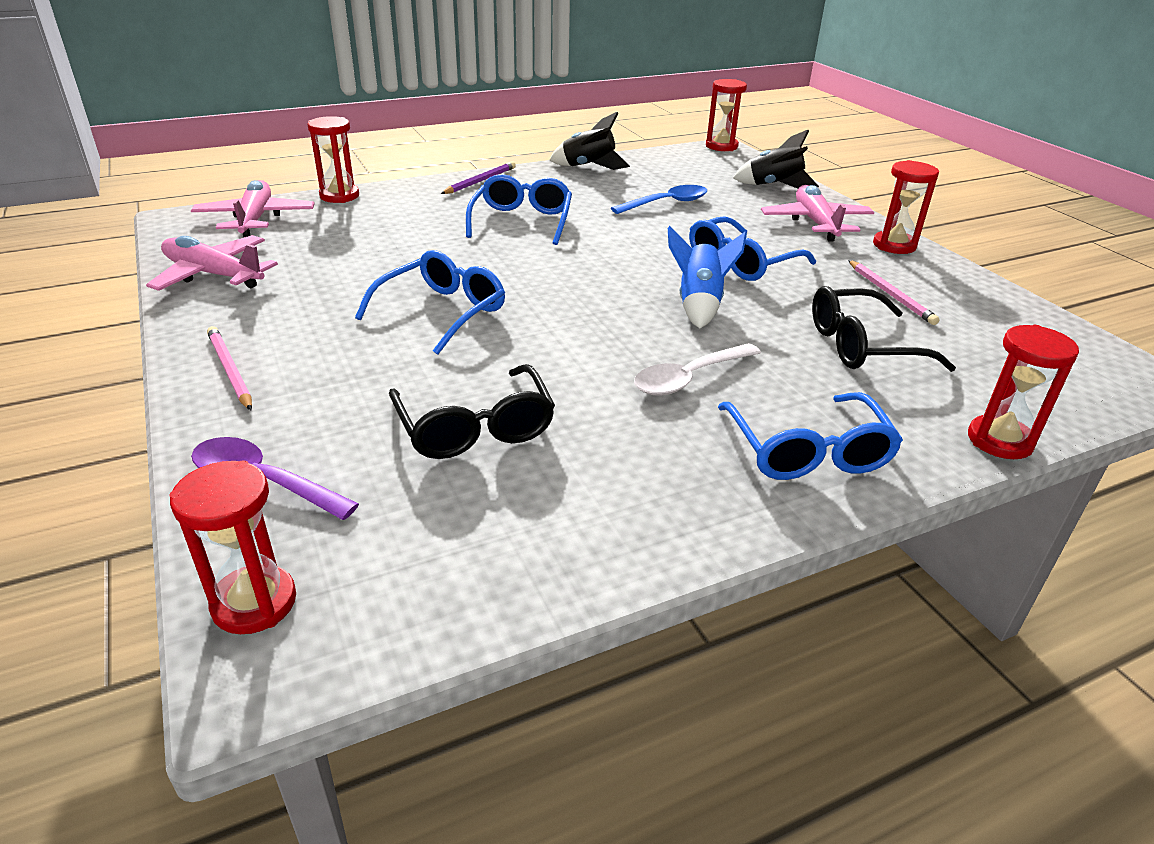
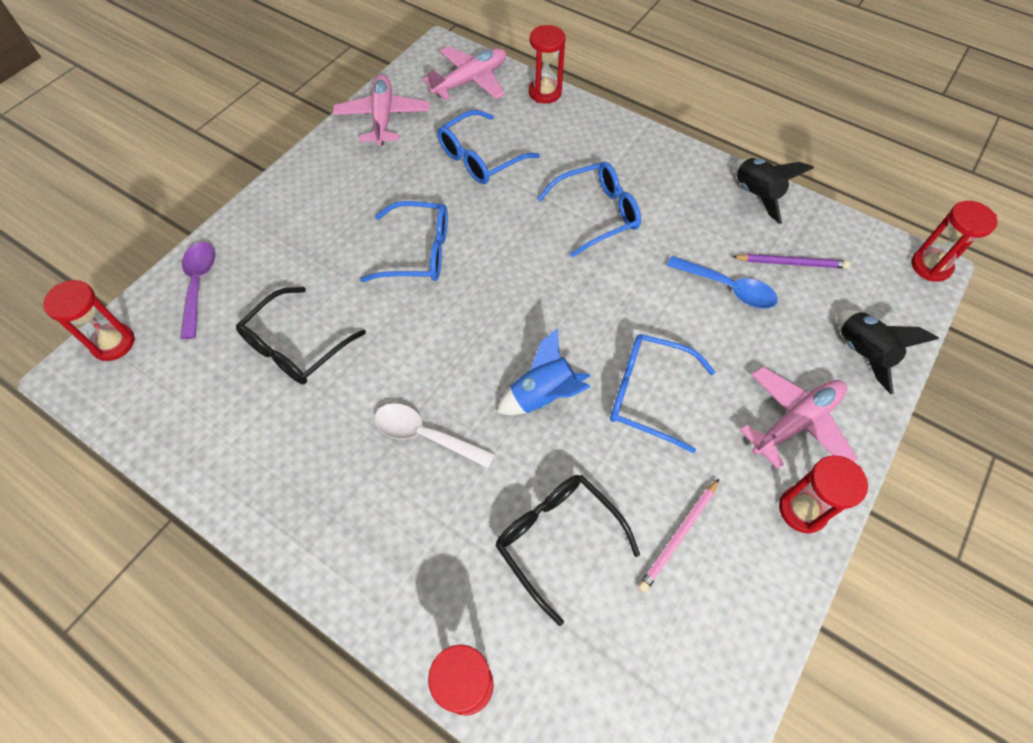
camera: 60 degrees right, 25 degrees up
pink pencil [207,326,252,410] -> none
purple pencil [441,161,516,194] -> purple pencil moved to [732,254,850,269]
blue glasses [718,392,903,480] -> blue glasses moved to [437,110,540,184]

